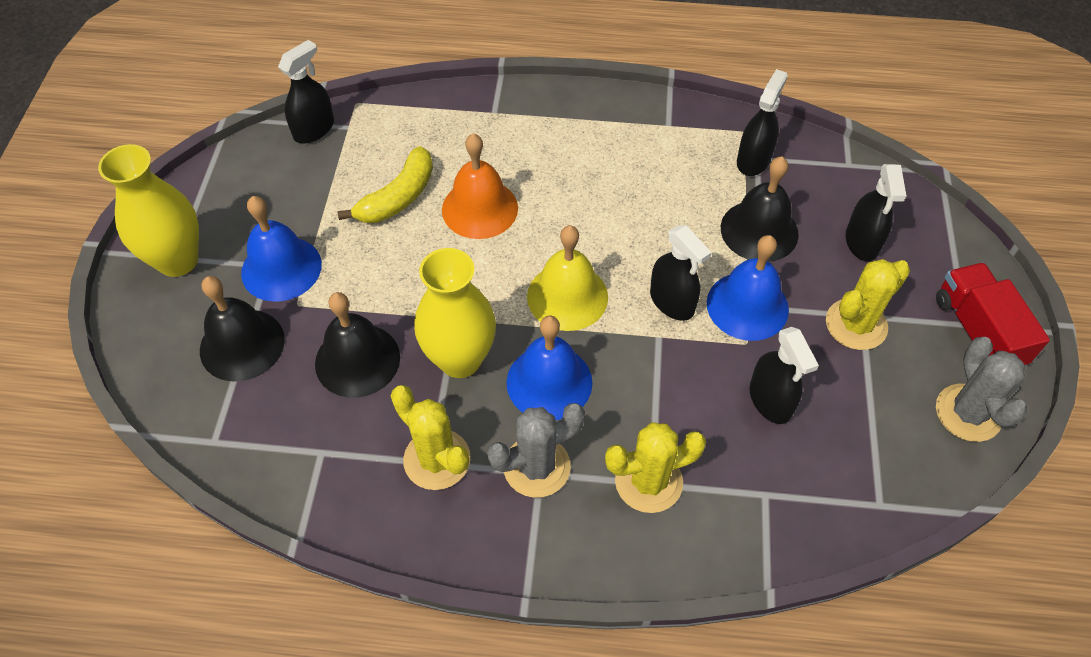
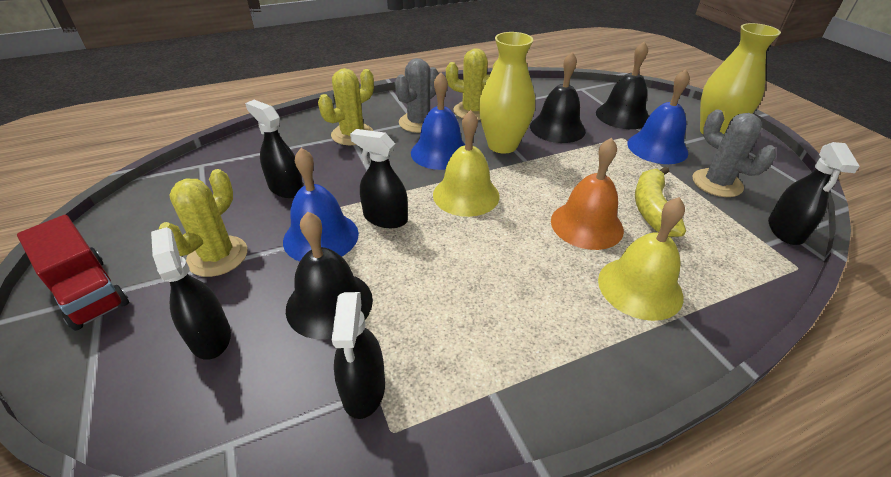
camera: 150 degrees right, 15 degrees down
grey cactus [936,337,1027,442] -> grey cactus moved to [693,109,776,197]
none -> yellow bell [598,197,685,321]

